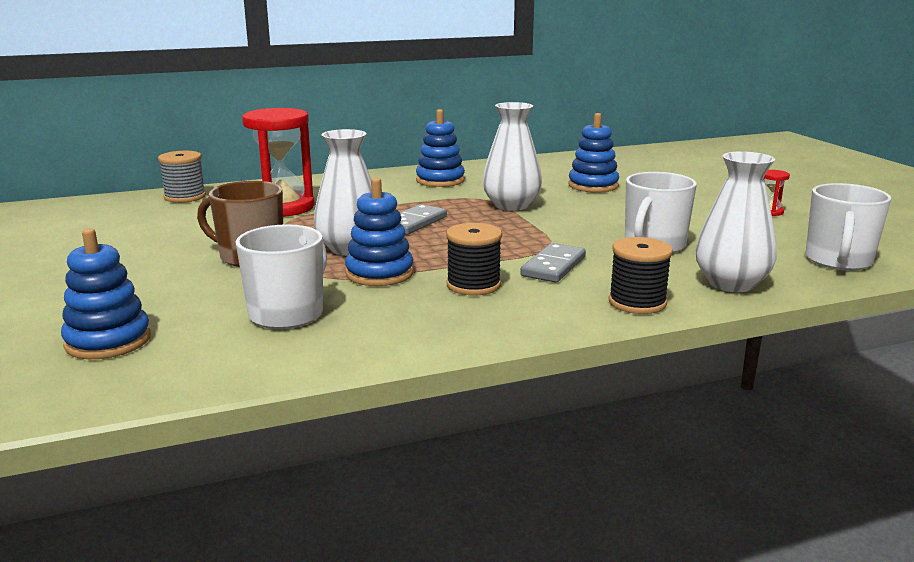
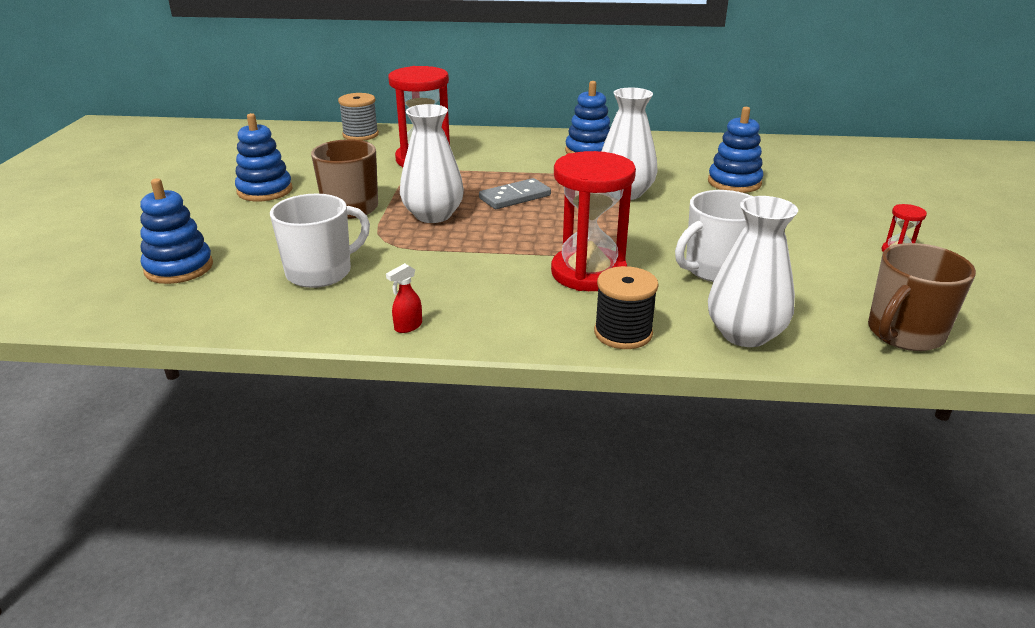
camera: 25 degrees right, 10 degrees up
blue stacking toy [345,178,413,286] -> blue stacking toy moved to [235,113,292,201]
black spool [446,223,502,295] -> none
grey domino [520,243,586,283] -> red hourglass [551,151,636,291]
white mug [806,183,892,271] -> brown mug [868,243,976,351]
none -> red spray bottle [386,263,422,333]

